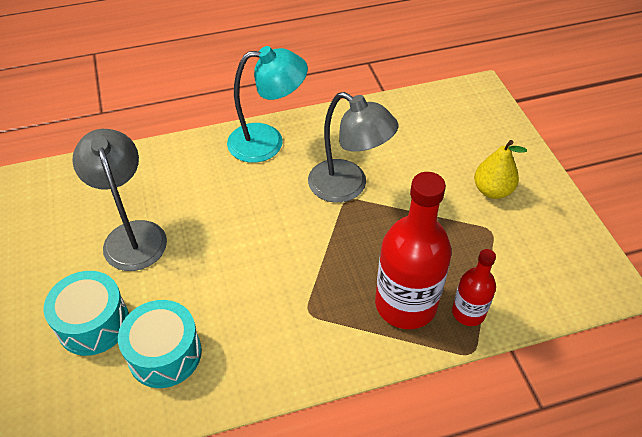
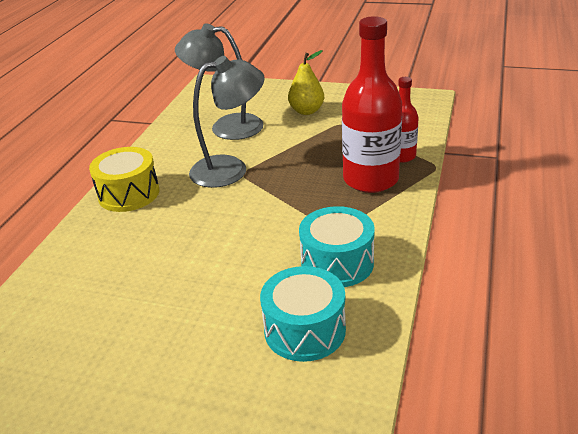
camera: 55 degrees left, 15 degrees down
turquoise drum [44,271,129,356] -> turquoise drum moved to [299,206,375,287]
grey lamp [72,129,167,271] -> grey lamp moved to [175,24,264,140]
turquoise lamp [227,46,308,163] -> yellow drum [89,147,159,212]

